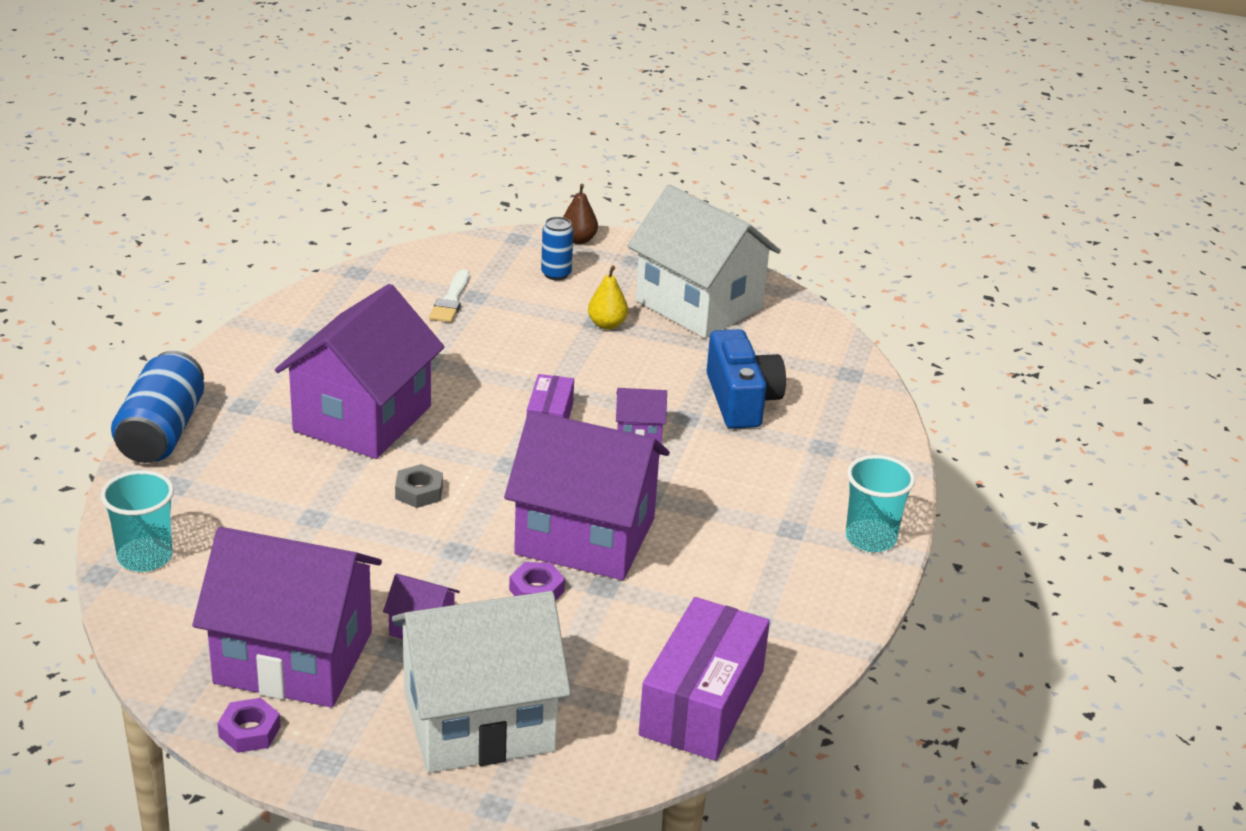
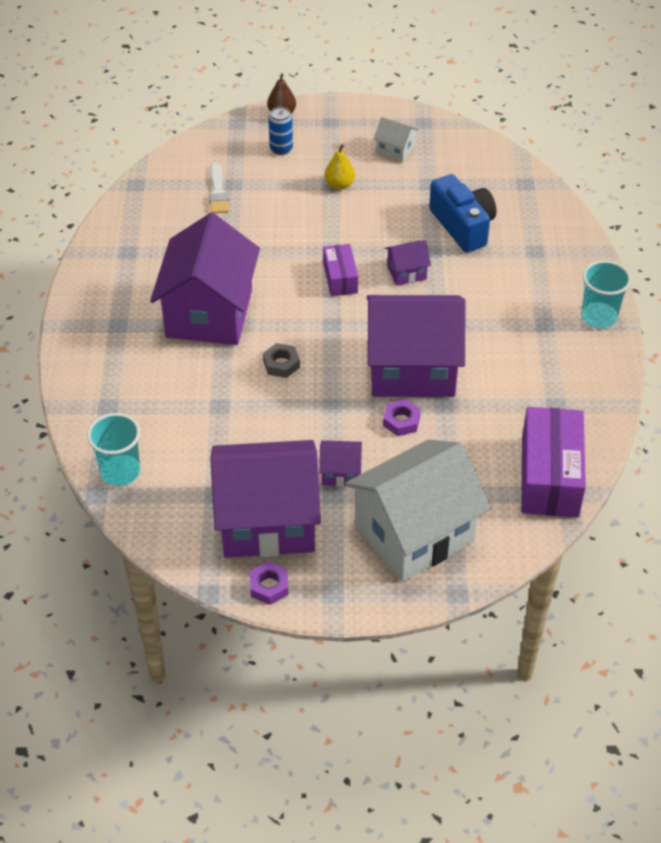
camera: 15 degrees left, 15 degrees up
blue can [111,351,204,463] -> none
white house [627,185,781,338] -> white house [374,117,418,162], size x0.42

